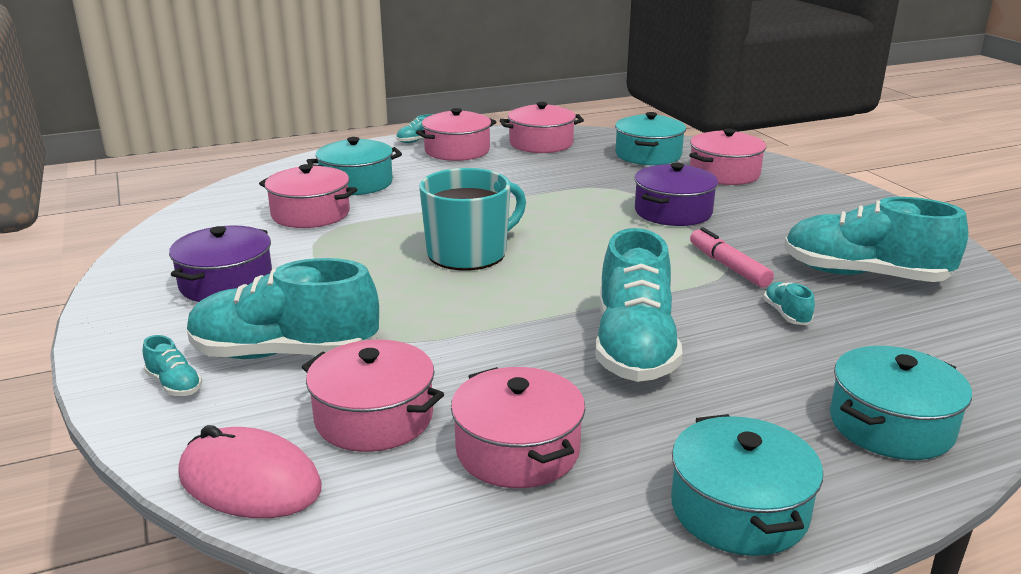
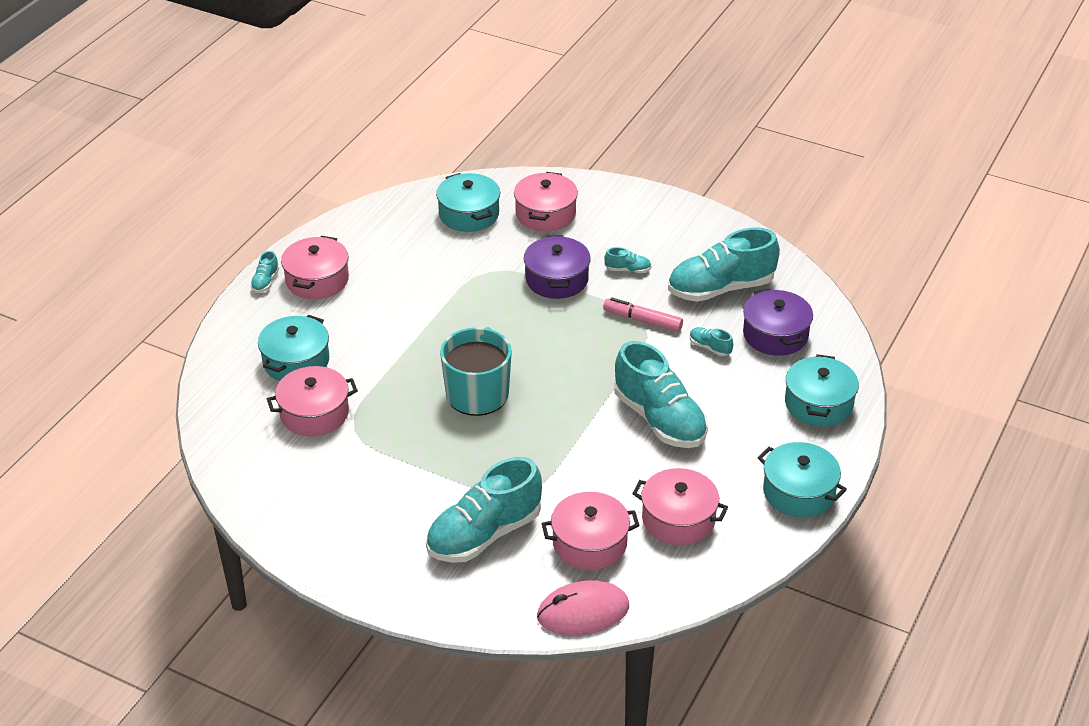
camera: 40 degrees left, 15 degrees up
turquoise shoe [143,335,202,396] -> turquoise shoe moved to [604,247,651,273]
purple pot [169,225,272,302] -> purple pot moved to [743,288,813,356]
pink pot [500,102,584,153] -> none

